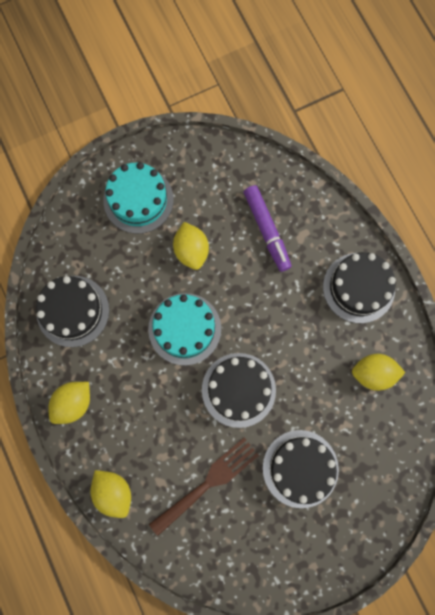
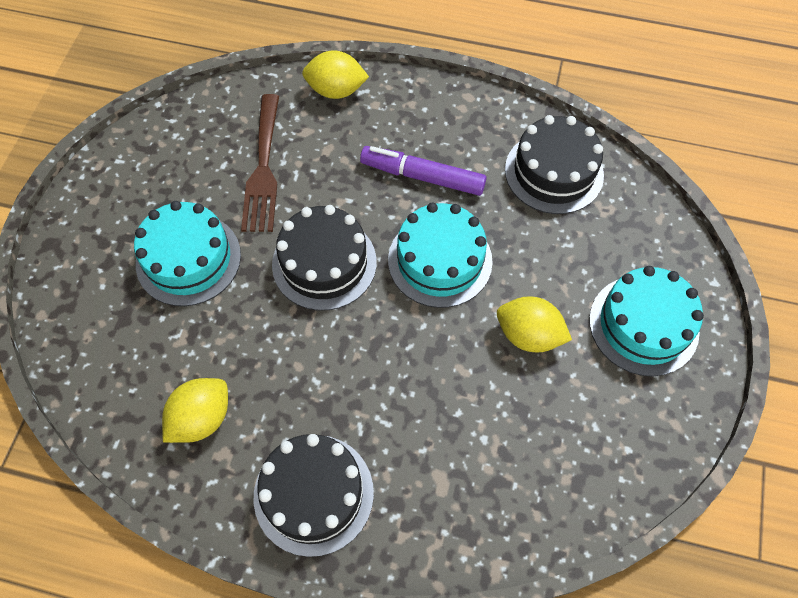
camera: 130 degrees right, 15 degrees down
yellow lemon [48,382,90,424] -> none
purple marker [244,185,292,272] -> purple marker moved to [360,146,487,196]
black cake [263,430,339,508] -> turquoise cake [134,201,241,306]

